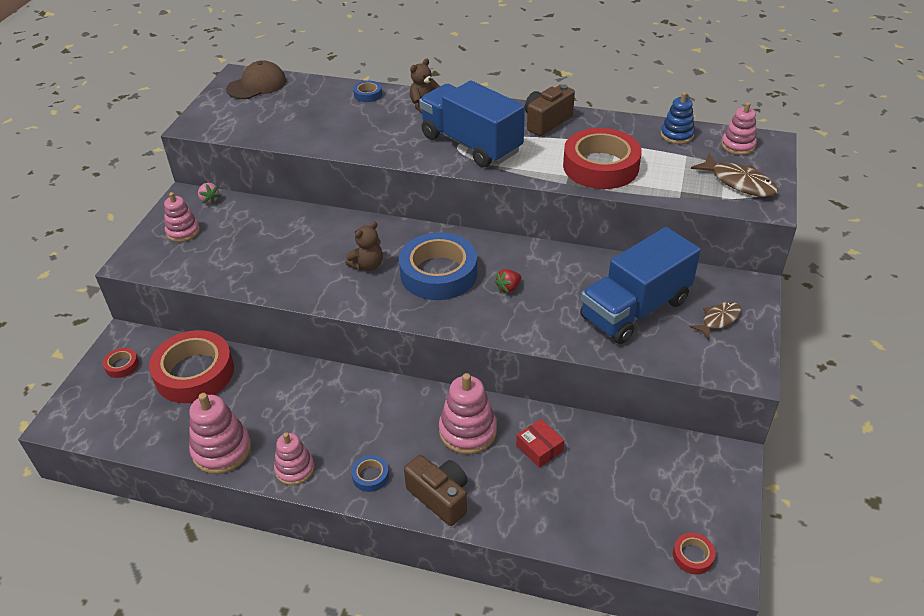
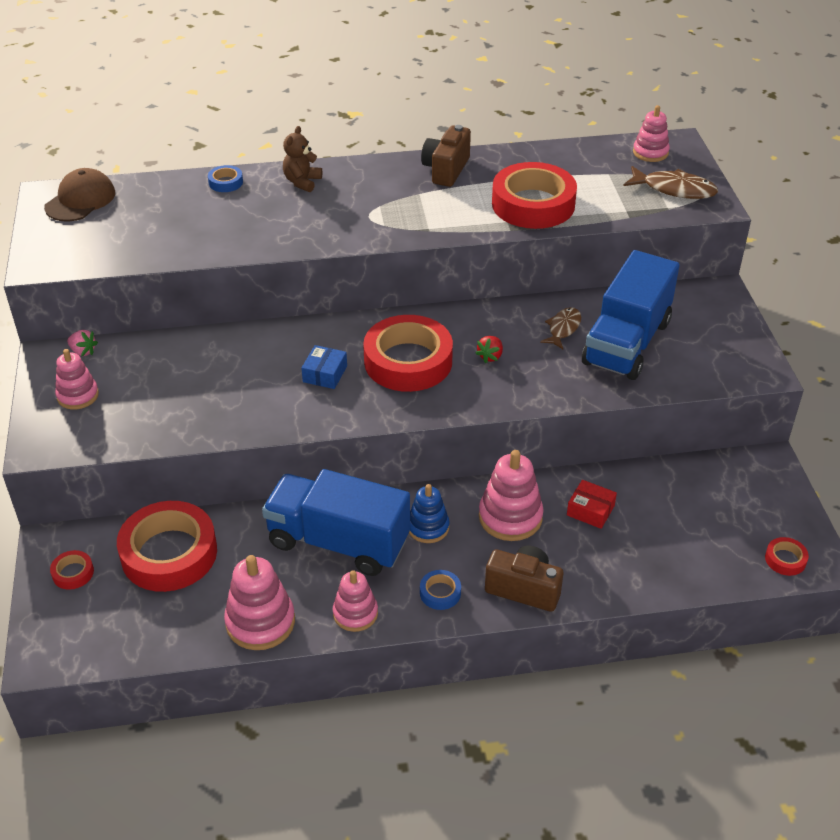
camera: 25 degrees left, 0 degrees up
brown teddy bear [345,221,383,271] -> blue box [301,345,347,389]
blue tape [399,232,477,300] -> red tape [363,315,453,392]
blue truck [419,81,525,167] -> blue truck moved to [262,469,410,576]
blue stacking toy [661,92,695,144] -> blue stacking toy moved to [409,484,450,543]
brown fish [690,302,741,340] -> brown fish moved to [540,307,581,349]

